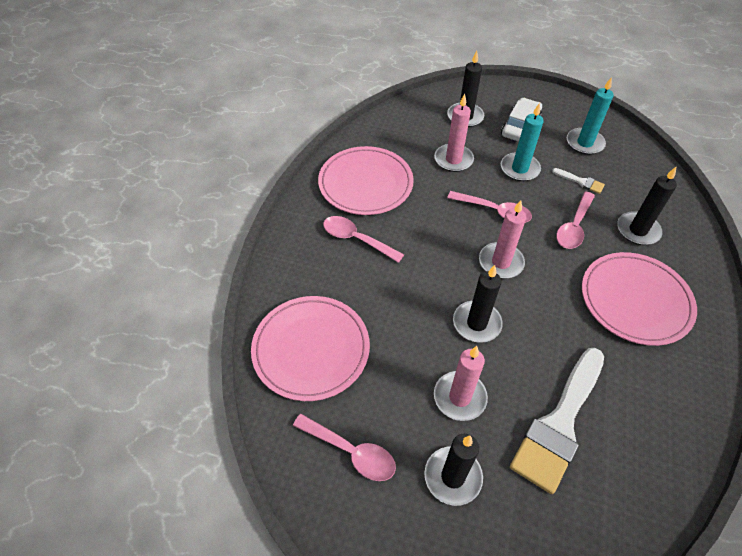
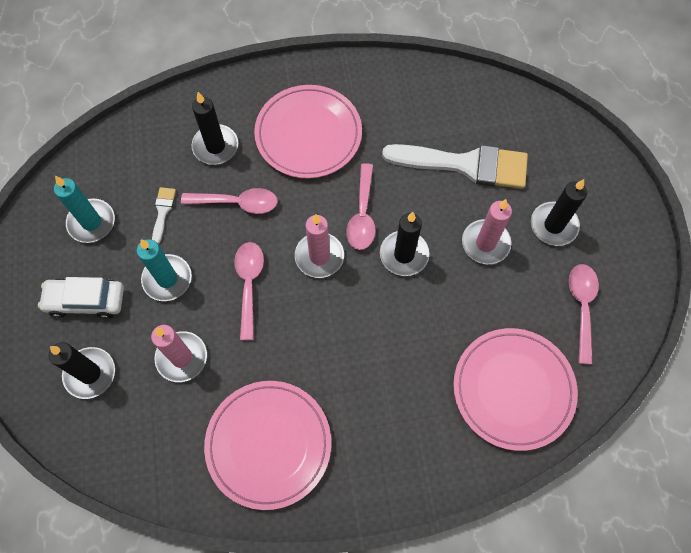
camera: 115 degrees left, 15 degrees up
pink spoon [323,216,404,263] -> pink spoon moved to [346,163,376,250]

